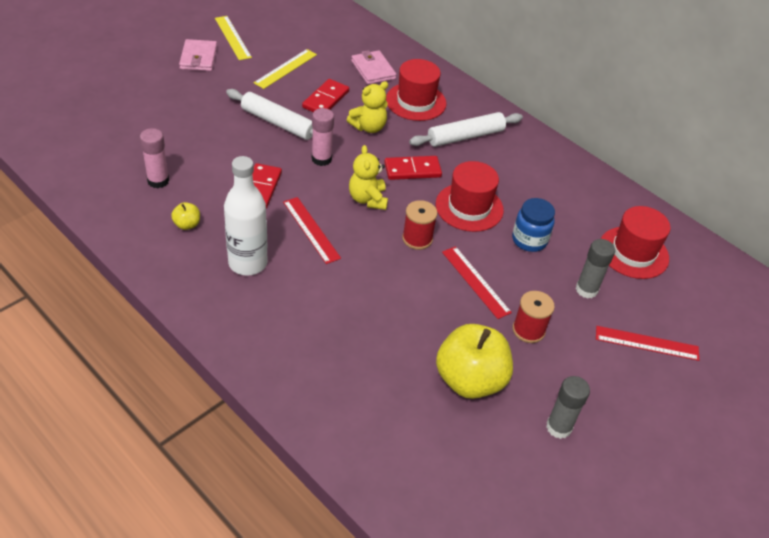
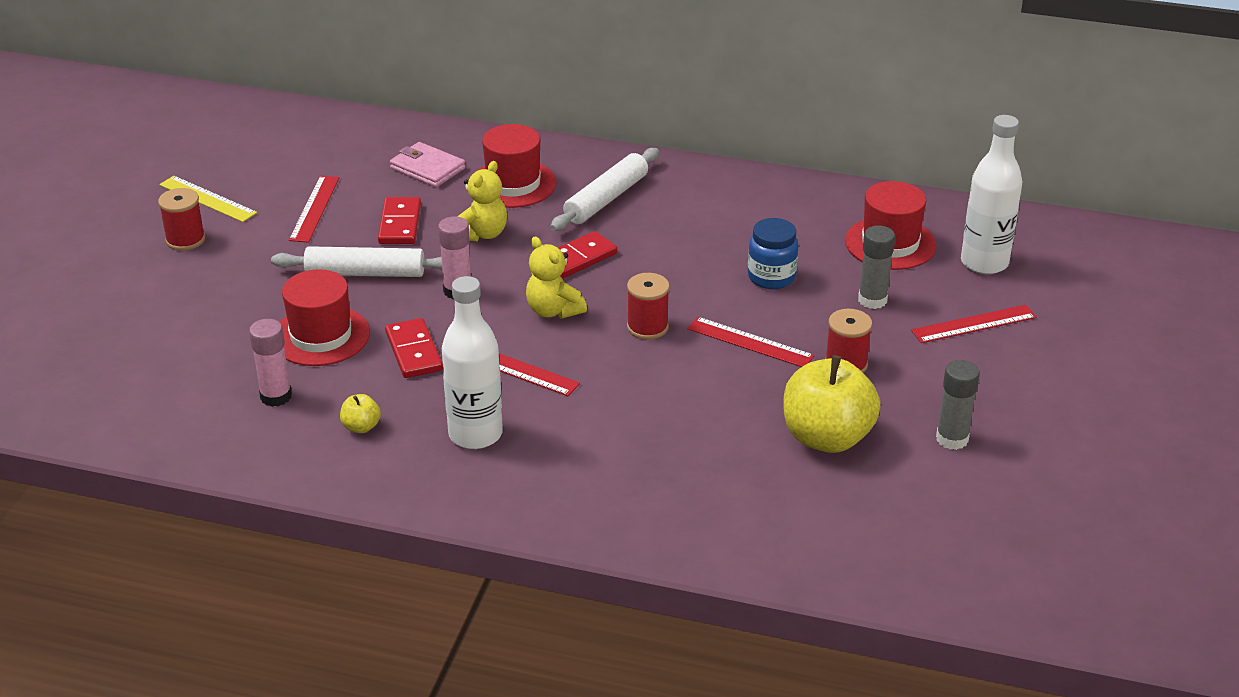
camera: 25 degrees left, 10 degrees down
pink wallet [179,39,217,71] -> red spool [158,188,205,251]
yellow ruler [254,49,317,89] -> red ruler [289,176,339,243]
red hat [436,161,504,232] -> red hat moved to [280,269,370,366]
none -> white bottle [961,115,1022,274]

